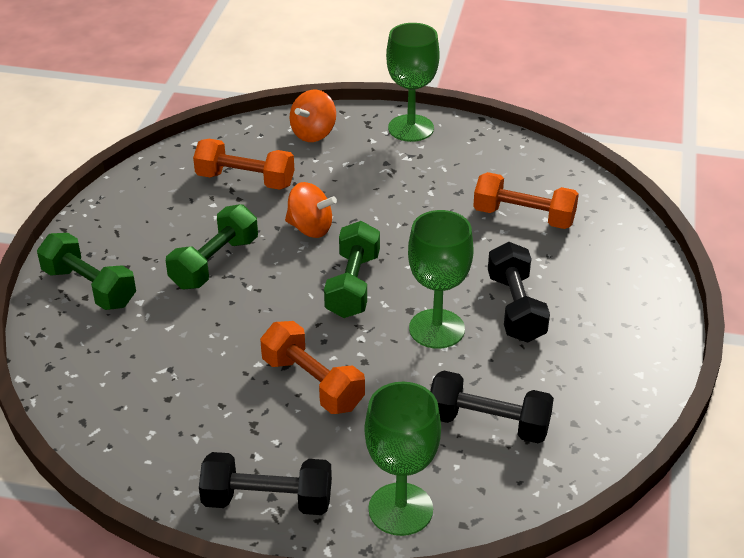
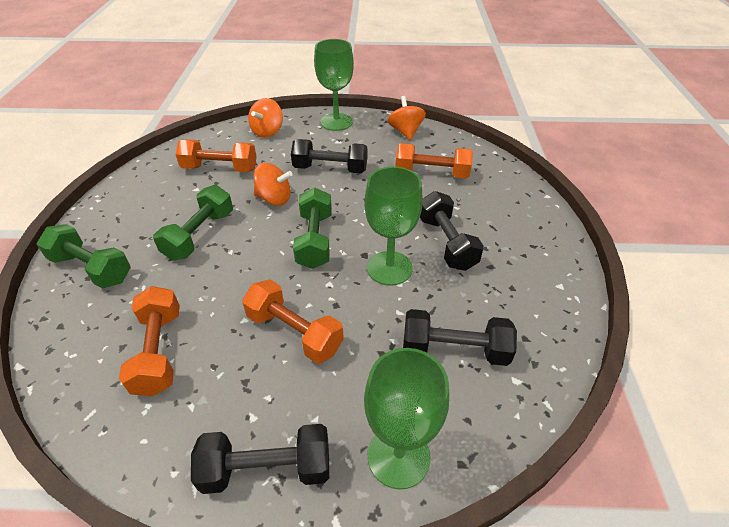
camera: 10 degrees left, 5 degrees up
none -> orange dumbbell [119,286,180,396]
none -> black dumbbell [291,139,367,174]
none -> orange spinning top [388,96,426,140]

